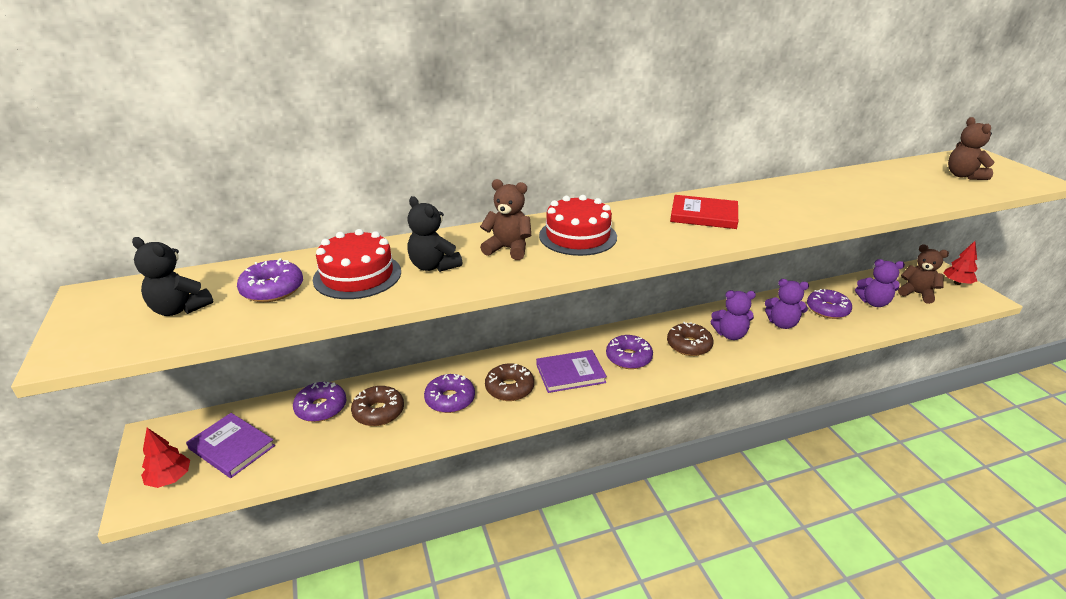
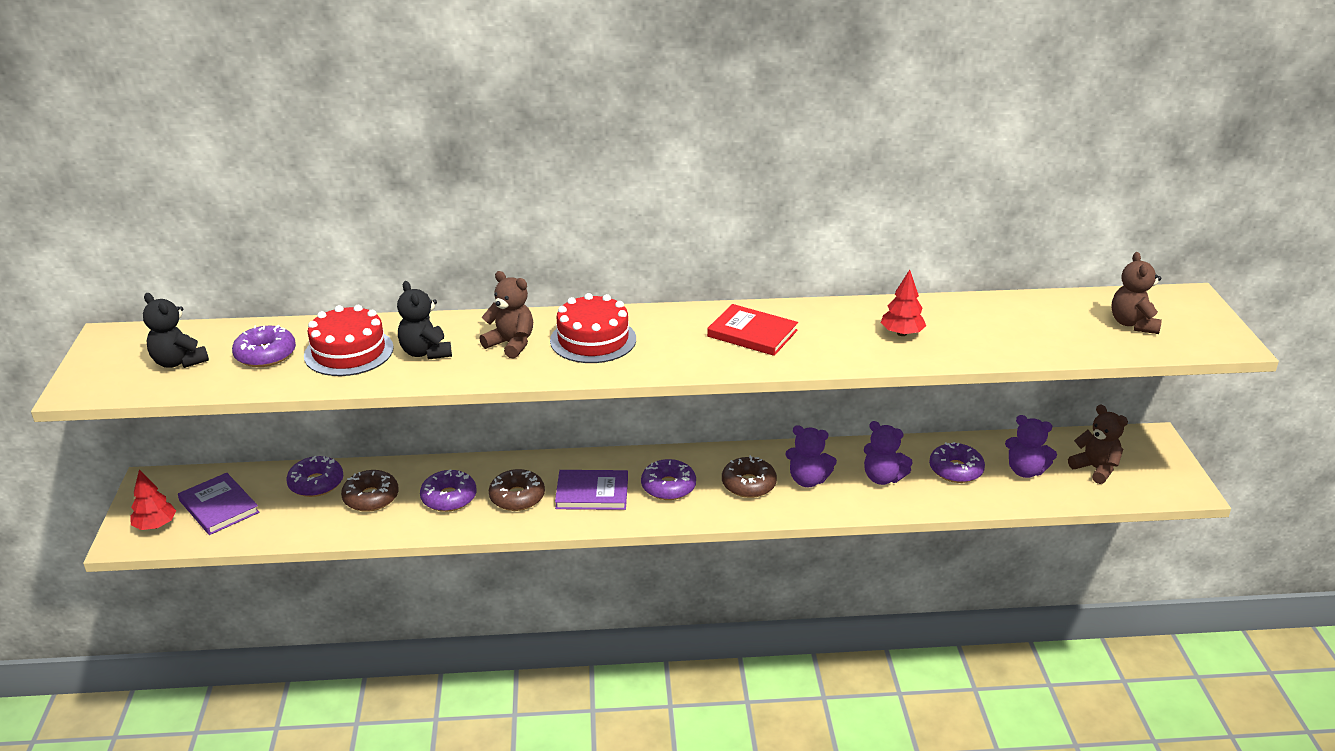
camera: 15 degrees right, 0 degrees up
red tree [943,241,978,285] -> red tree moved to [881,270,926,336]

